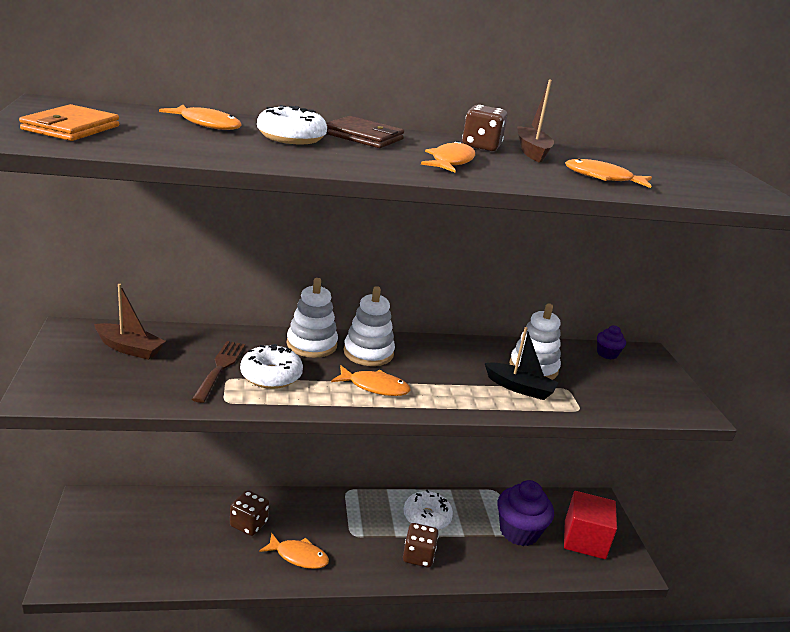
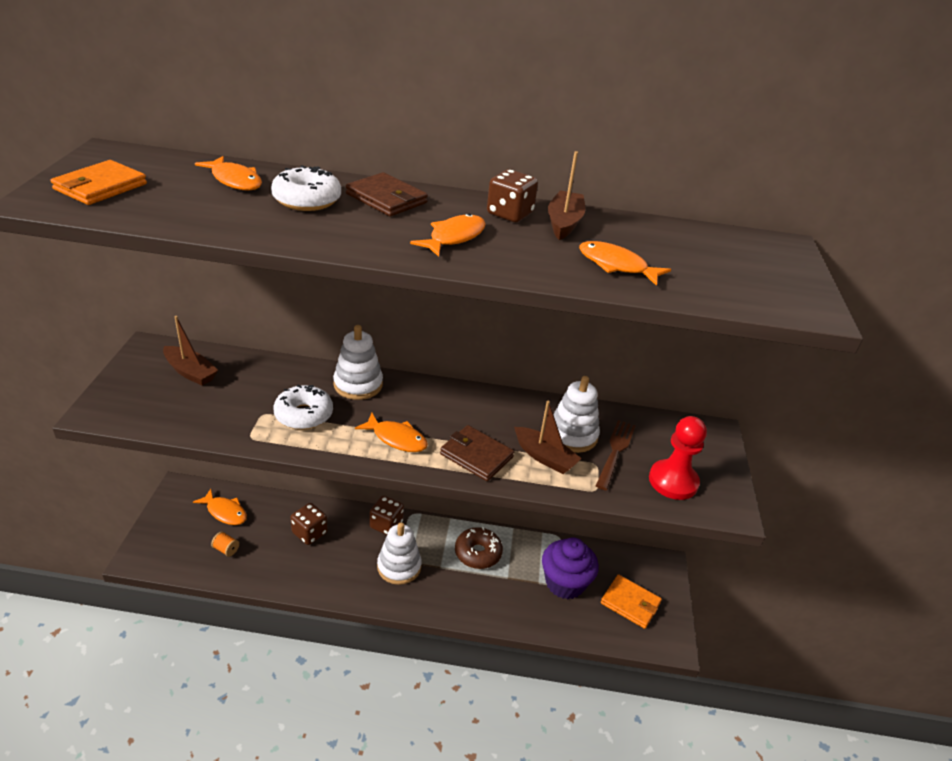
camera: 15 degrees right, 10 degrees up
brown fork [192,341,245,403] -> brown fork moved to [596,420,636,490]
orange fish [259,533,329,569] -> orange fish moved to [193,489,247,525]
white stacking toy [344,286,395,366] -> white stacking toy moved to [377,523,422,585]
brown dice [403,523,439,568] -> brown dice moved to [370,496,404,535]
white donut [404,490,453,530] -> brown donut [455,527,503,569]
black boat [485,327,559,400] -> brown boat [514,401,582,474]
red cube [564,491,617,559] -> orange wallet [601,574,662,629]
purple cupcake [597,325,626,359] -> none
none -> orange spool [211,532,239,557]
none -> brown wallet [440,425,514,481]
none -> red pawn [649,416,707,500]

